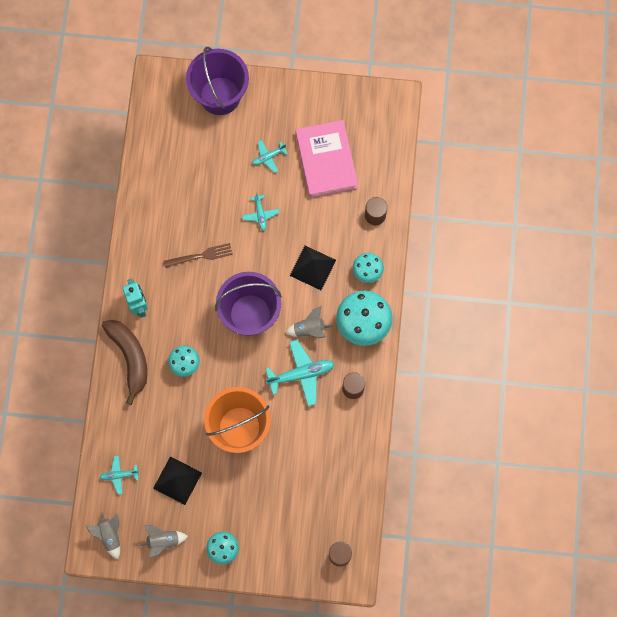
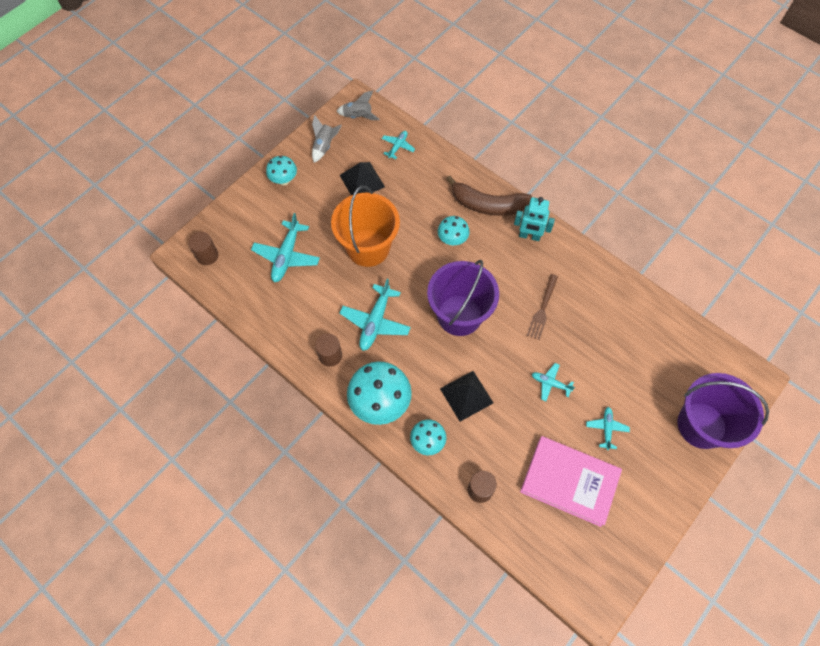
camera: 125 degrees right, 10 degrees down
grey rocket [285,306,334,338] -> none
none -> turquoise plane [251,213,320,282]

